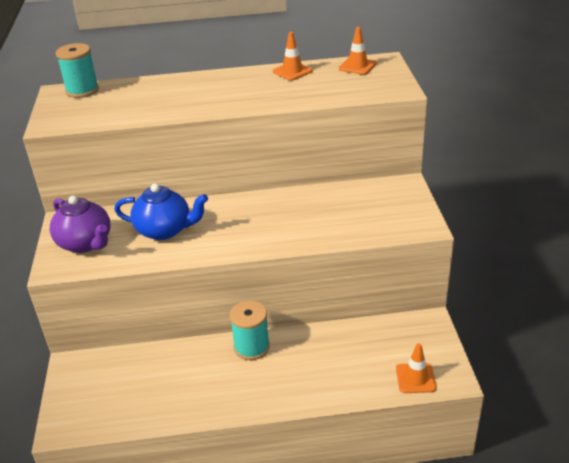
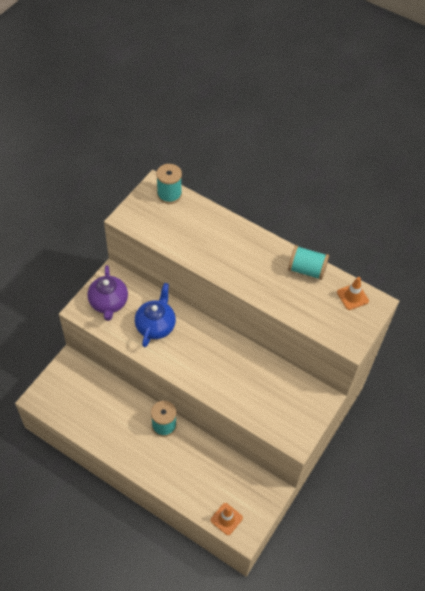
camera: 35 degrees right, 20 degrees up
blue teapot [114,183,208,240] -> blue teapot turned 120 degrees counterclockwise [135,283,176,347]
orange traffic cone [273,32,313,81] -> turquoise spool [288,245,329,280]

